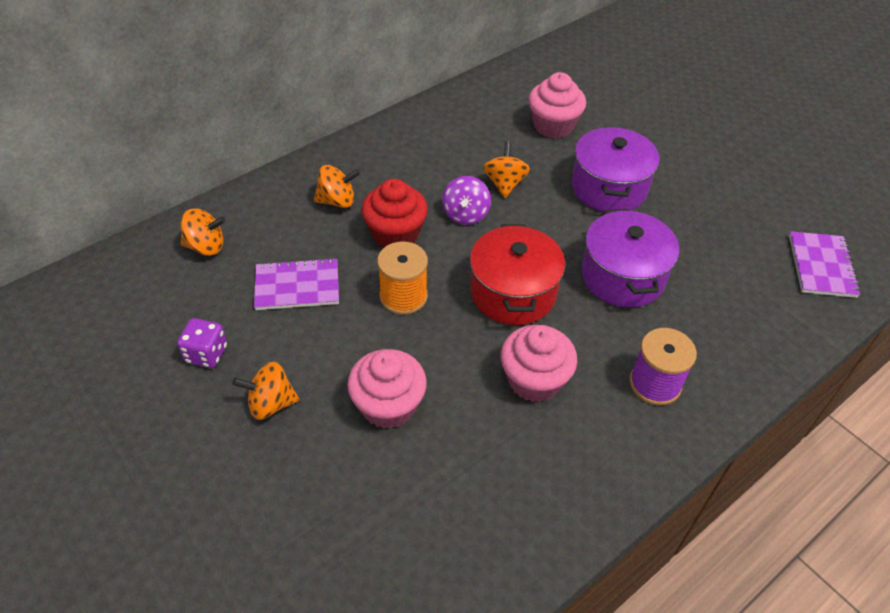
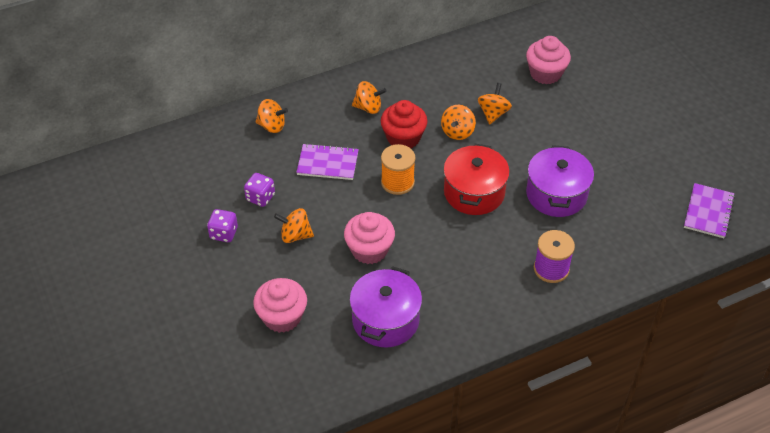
camera: 15 degrees right, 0 degrees up
purple spinning top [442,176,491,225] -> orange spinning top [441,105,476,140]
pink cupcake [501,325,577,402] -> pink cupcake moved to [253,278,307,333]
purple pot [571,126,660,212] -> purple pot moved to [349,266,422,347]
none -> purple dice [207,209,238,242]

